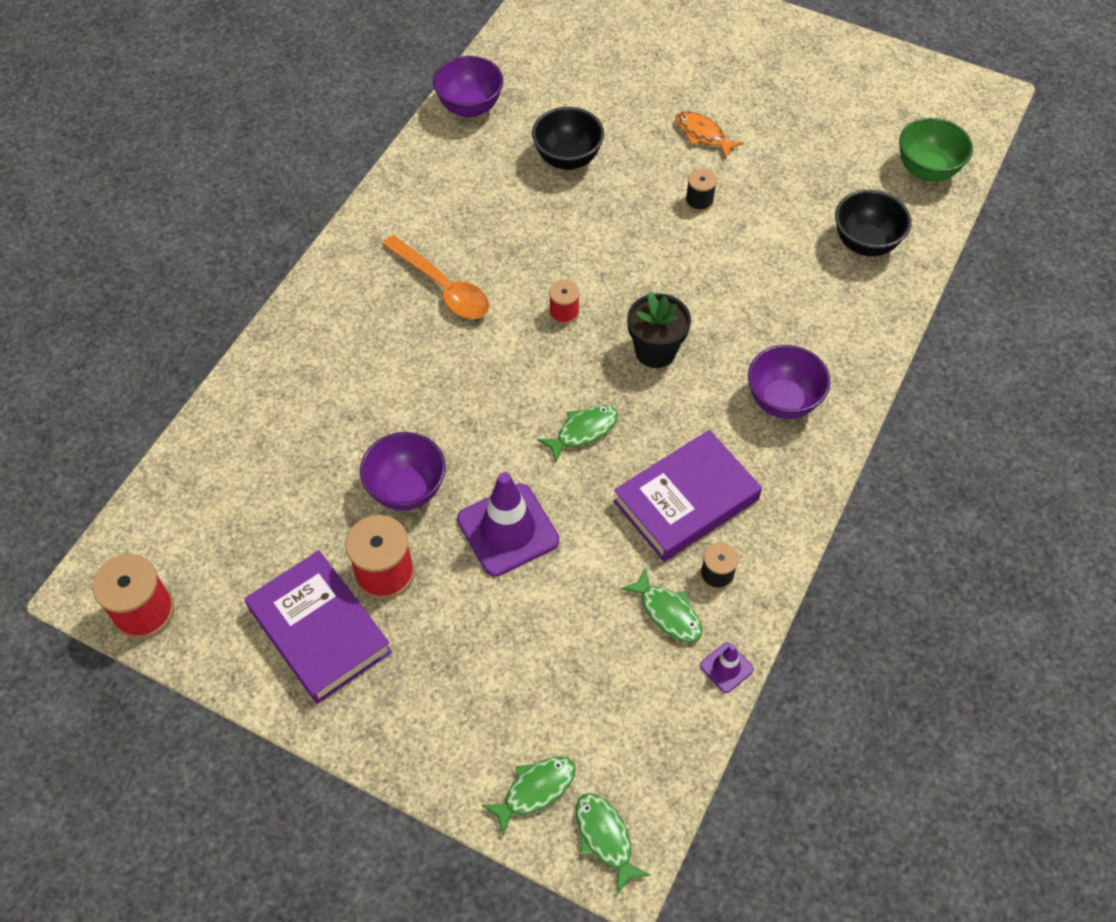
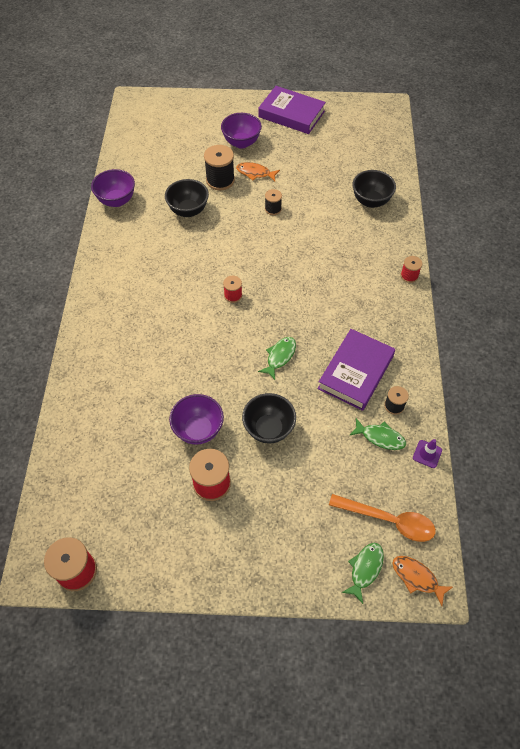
camera: 25 degrees left, 0 degrees up
purple book [245,550,392,704] -> purple book moved to [258,86,326,134]
orange spoon [382,235,489,319] -> orange spoon moved to [329,494,436,542]
purple traffic cone [457,472,559,577] -> black bowl [242,393,296,443]
green fish [576,793,650,894] -> orange fish [393,556,453,606]
black flower pot [627,292,691,368] -> none
purple bowl [748,345,830,419] -> purple bowl moved to [221,113,262,149]
green bowl [899,118,973,181] -> none
none -> black spool [204,145,235,190]
none -> red spool [401,256,422,283]

